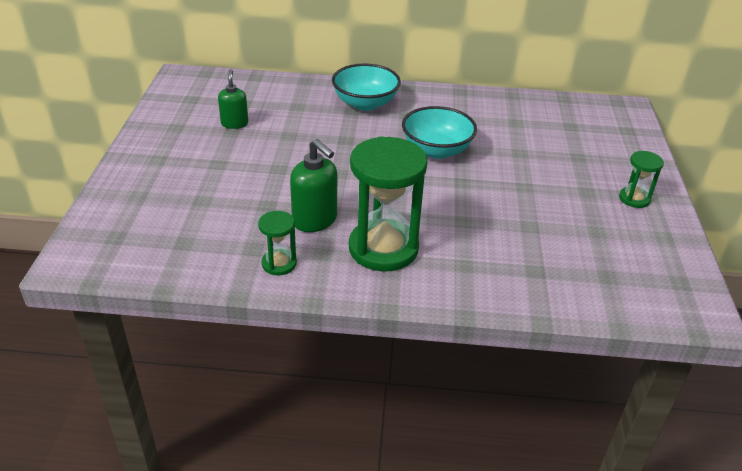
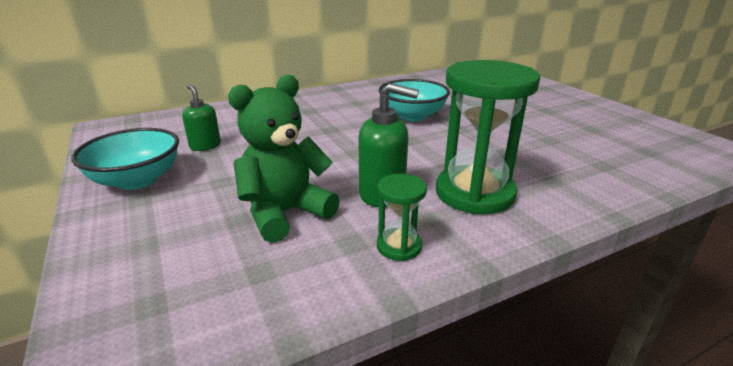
camera: 30 degrees left, 10 degrees down
turquoise bowl [332,64,401,111] -> turquoise bowl moved to [71,128,179,190]
green hourglass [619,151,664,208] -> none
none -> green teddy bear [228,75,340,243]

